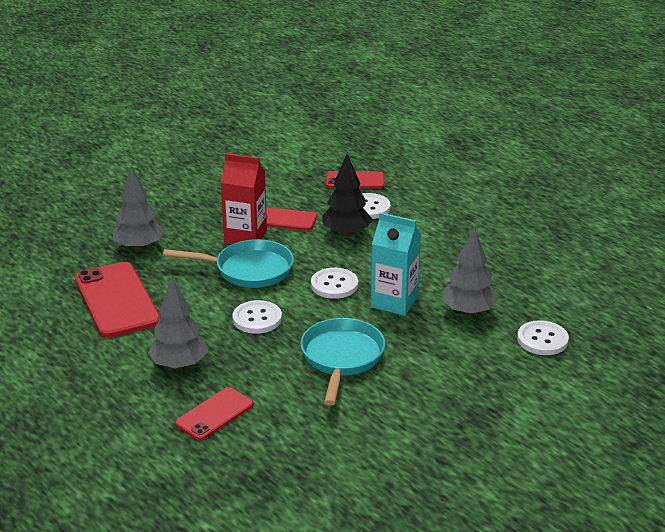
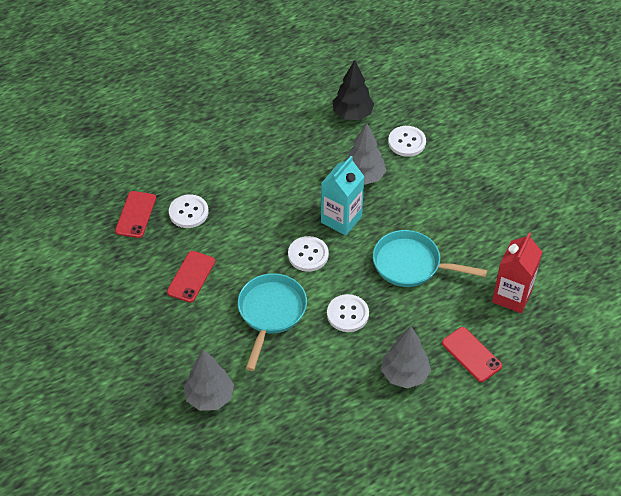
camera: 80 degrees left, 20 degrees up
red phone [75,262,160,338] -> none
red carton [220,153,267,244] -> red carton moved to [492,232,542,313]
black tree [322,154,372,237] -> black tree moved to [333,60,374,120]

